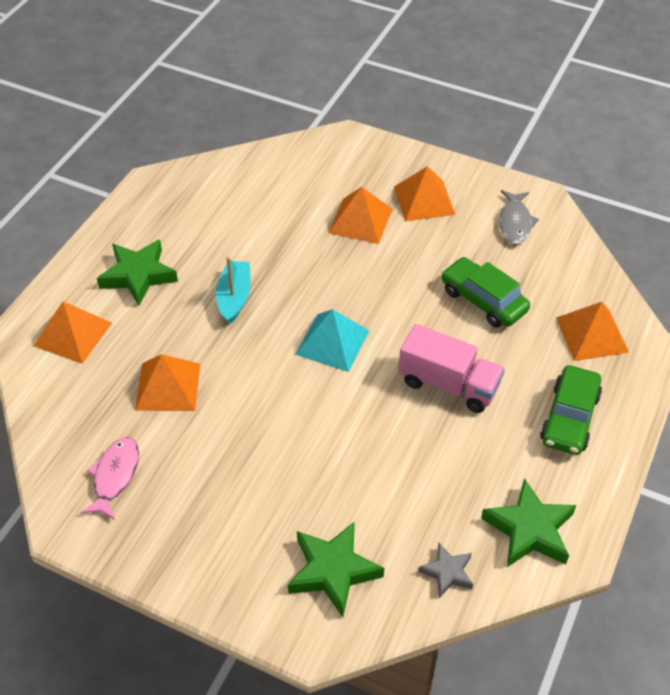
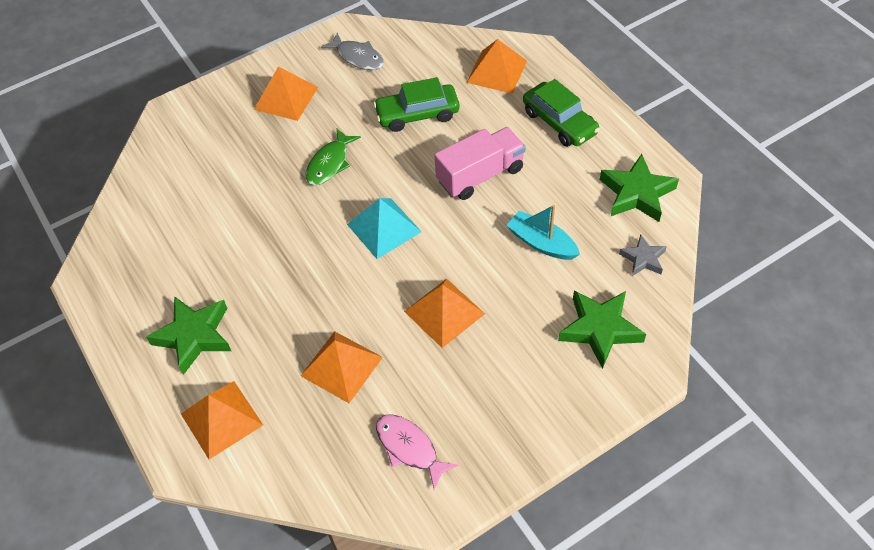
camera: 55 degrees left, 5 degrees up
turquoise boat [216,257,251,324] -> turquoise boat moved to [506,205,580,260]
orange pyramid [329,187,392,244] -> orange pyramid moved to [404,279,485,348]
none -> green fish [305,129,361,185]

